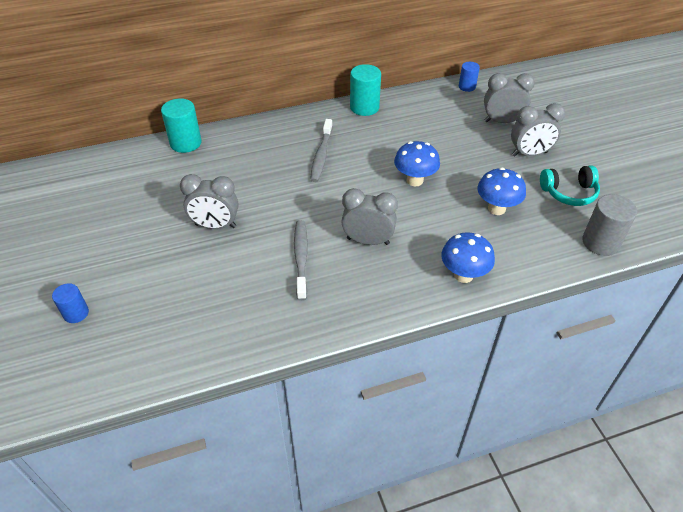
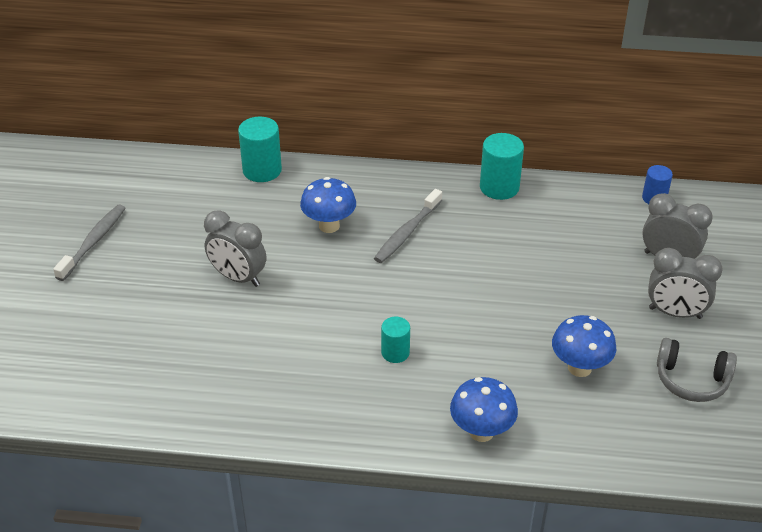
camera: 25 degrees right, 5 degrees down
blue cylinder [52,283,89,323] -> none
grey toothbrush [294,220,308,301] -> grey toothbrush moved to [53,205,126,281]
grey clock [341,188,398,245] -> turquoise cylinder [381,317,410,363]
blue mushroom [394,141,440,186] -> blue mushroom moved to [300,177,356,233]
turquoise headphones [540,165,600,206] -> grey headphones [657,338,737,402]
grey cylinder [582,194,637,256] -> none

